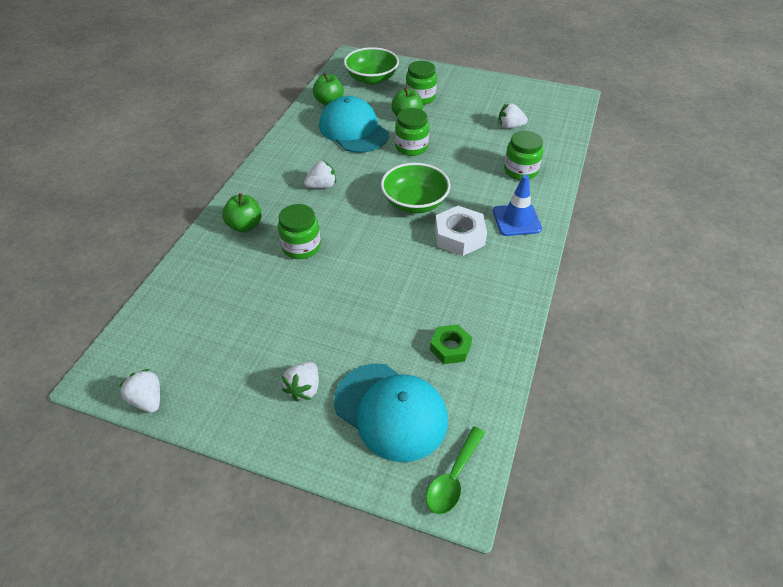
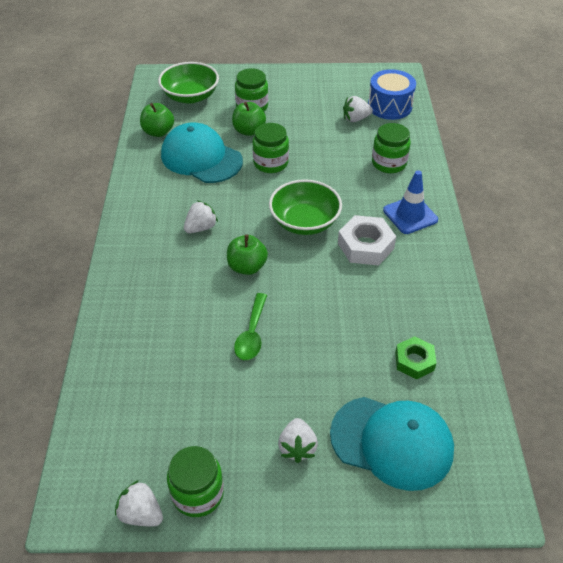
camera: 20 degrees left, 0 degrees up
green apple [222,193,262,232] -> green apple moved to [227,235,268,275]
green jar [278,204,321,259] -> green jar moved to [167,446,224,517]
green spoon [426,427,485,514] -> green spoon moved to [234,293,267,360]
none -> blue drum [368,69,416,120]

